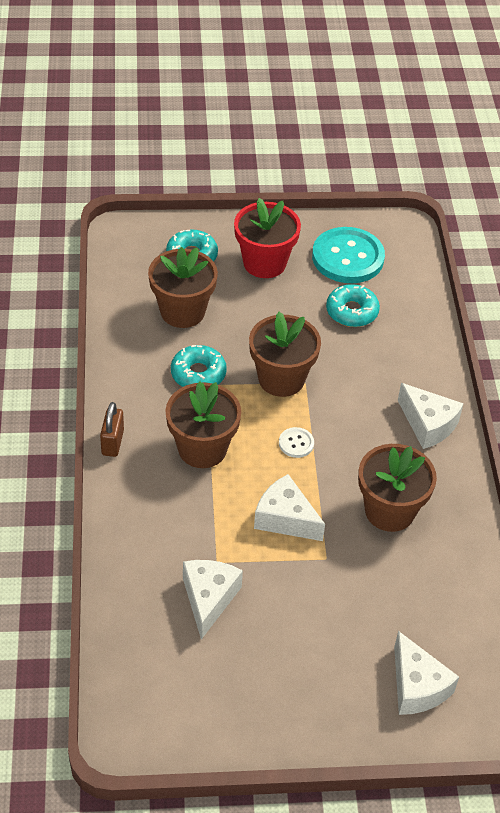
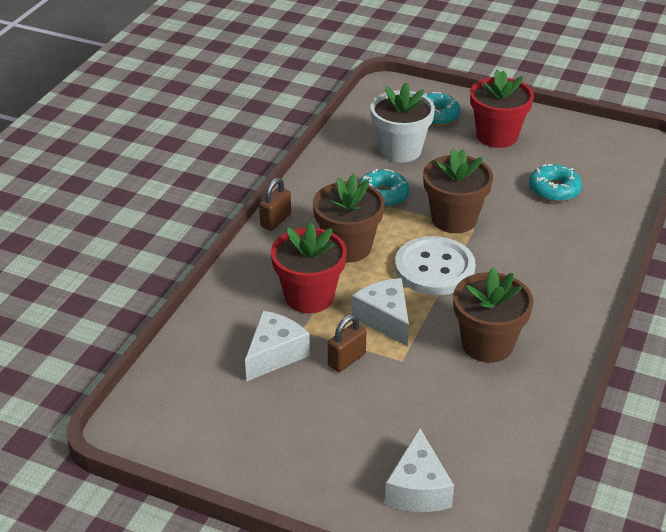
camera: 30 degrees right, 10 degrees down
brown flower pot [148,247,218,328] -> white flower pot [370,82,435,162]
white button [279,427,314,458] -> white button [395,236,475,295], size x2.30
turquoise button [312,227,385,283] -> none
white cheese [398,383,464,449] -> none
none -> red flower pot [271,222,347,313]
none -> brown padlock [328,314,366,372]

